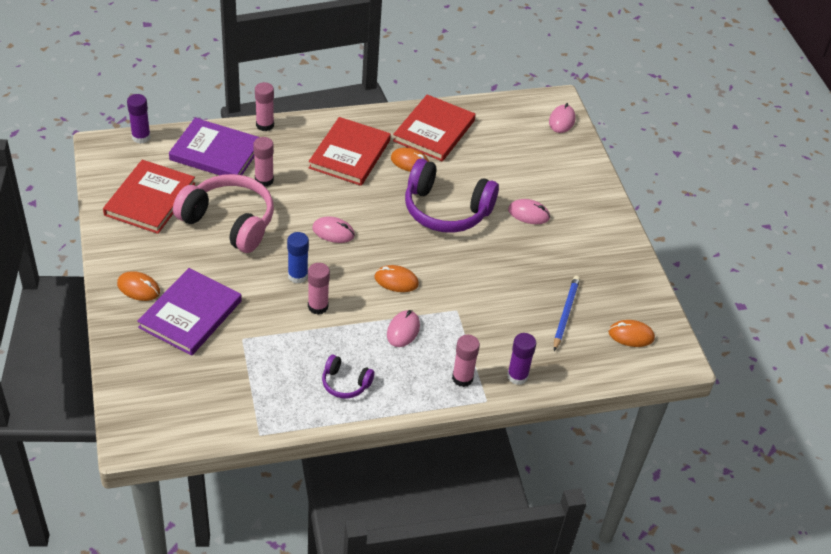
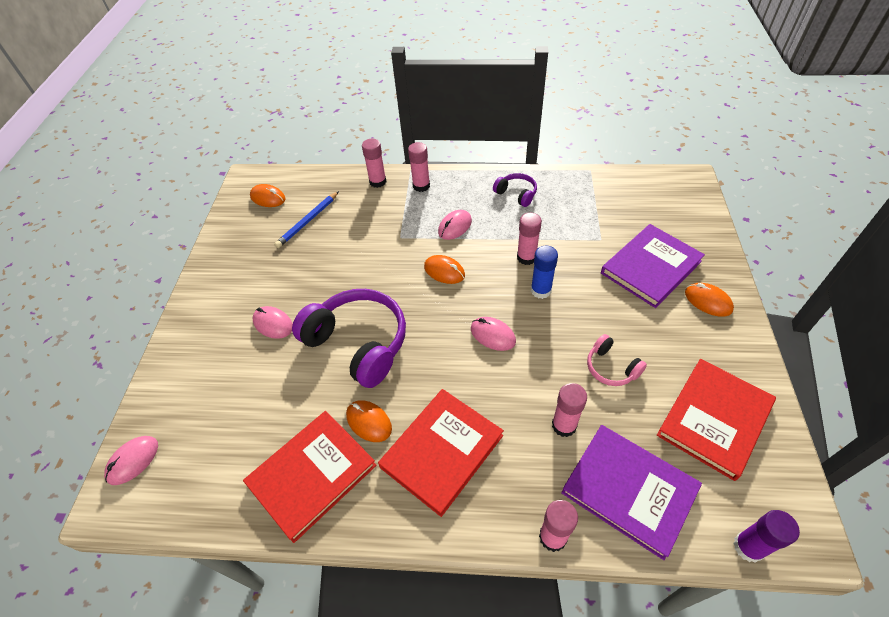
camera: 155 degrees left, 5 degrees up
pink headphones [173,174,274,253] -> pink headphones [587,334,647,386], size x0.48
purple glue stick [507,333,536,385] -> pink glue stick [362,139,386,188]

